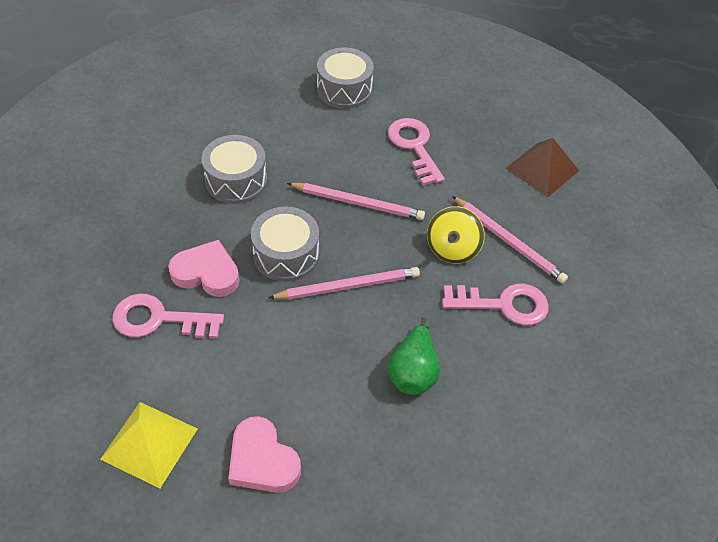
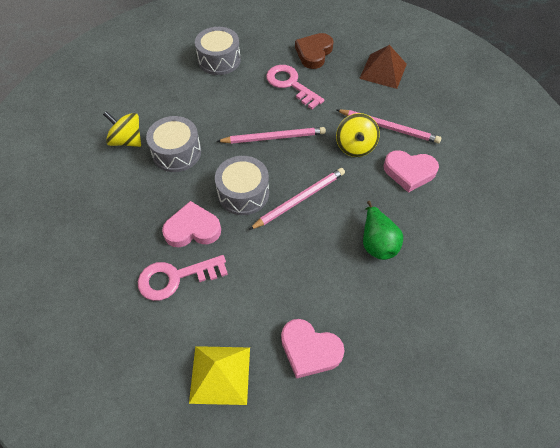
camera: 20 degrees left, 5 degrees up
pink key [442,284,549,325] -> pink heart [383,150,439,193]
none -> yellow spinning top [103,111,141,147]
none -> brown heart [295,33,334,69]

